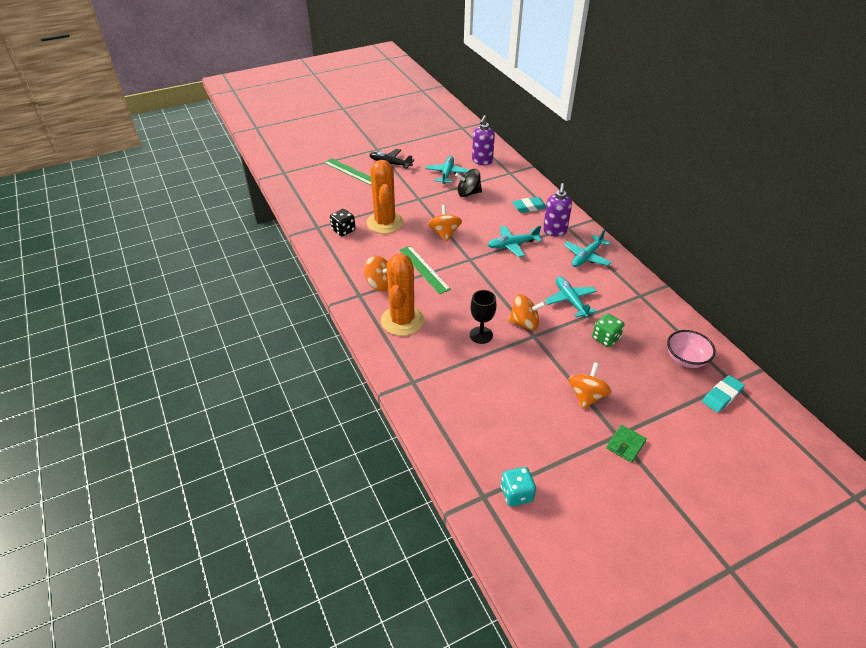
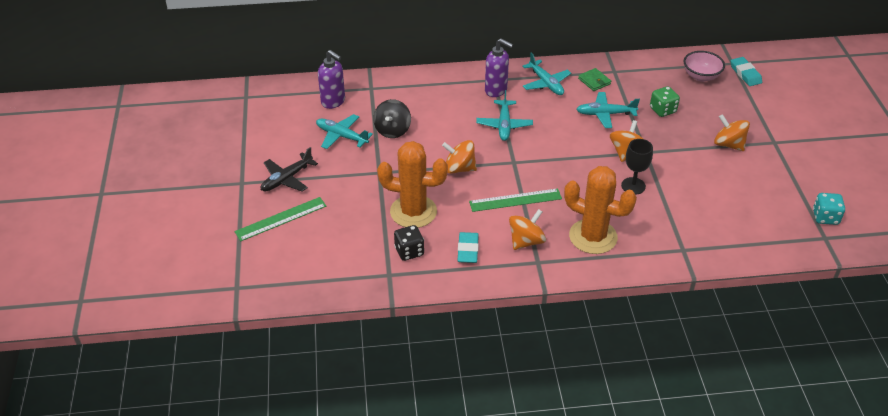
camera: 70 degrees left, 0 degrees up
turquoise eraser [512,197,546,213] -> turquoise eraser moved to [458,232,479,263]
green wallet [606,425,647,463] -> green wallet moved to [578,68,611,91]

